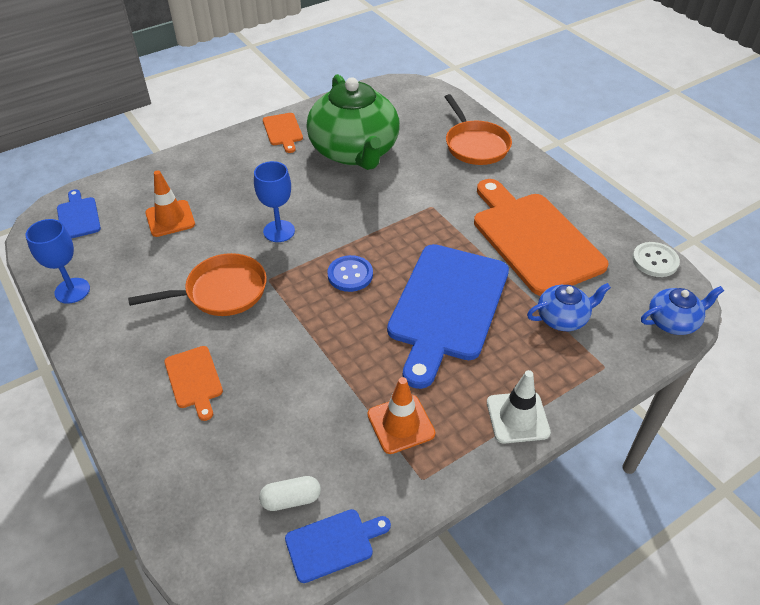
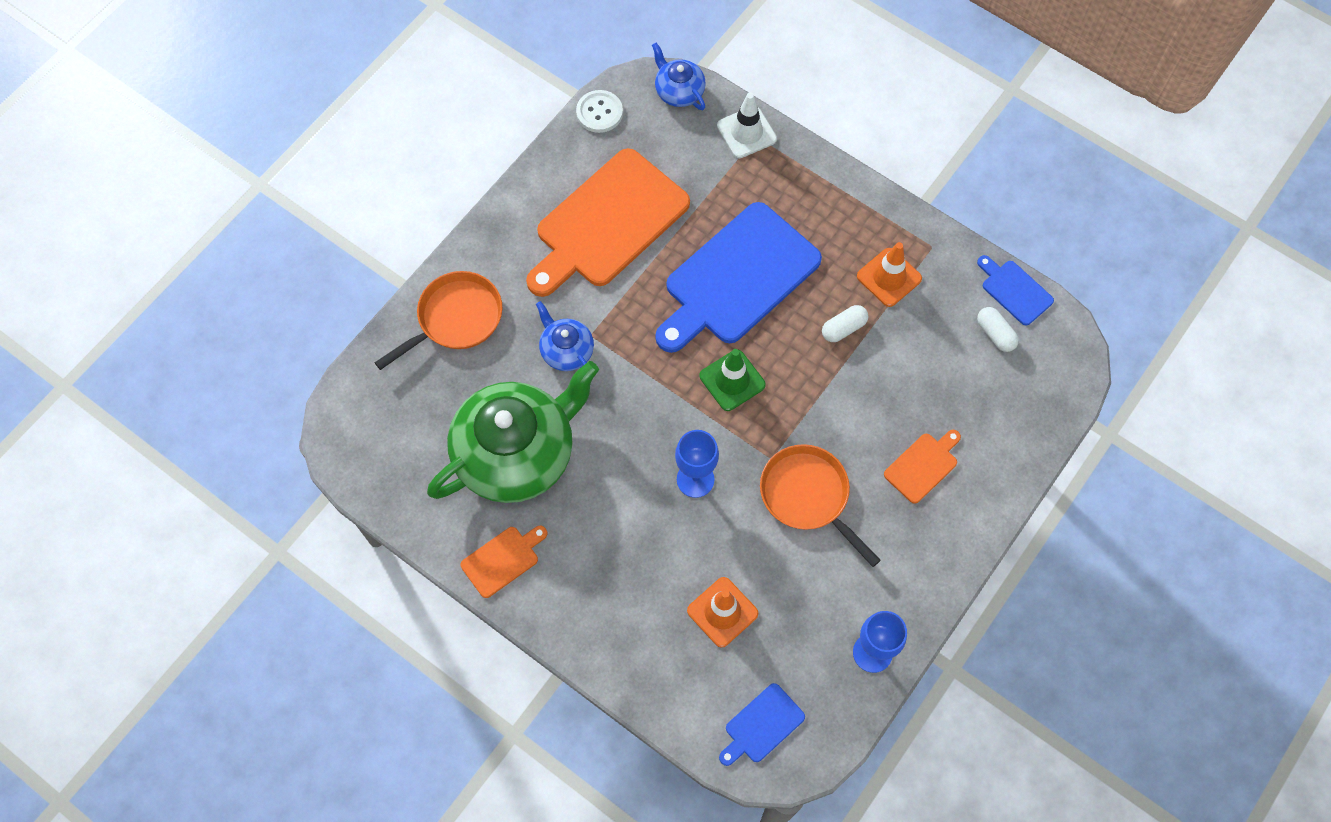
camera: 110 degrees left, 20 degrees up
blue button [327,255,373,292] -> green traffic cone [700,349,766,411]
blue cutting board [387,244,509,389] -> blue cutting board turned 135 degrees clockwise [655,202,822,353]
white traffic cone [487,370,551,444] -> white traffic cone moved to [717,93,777,158]
blue teapot [527,283,611,331] -> blue teapot moved to [536,301,594,371]
none -> white capsule [822,305,868,342]

